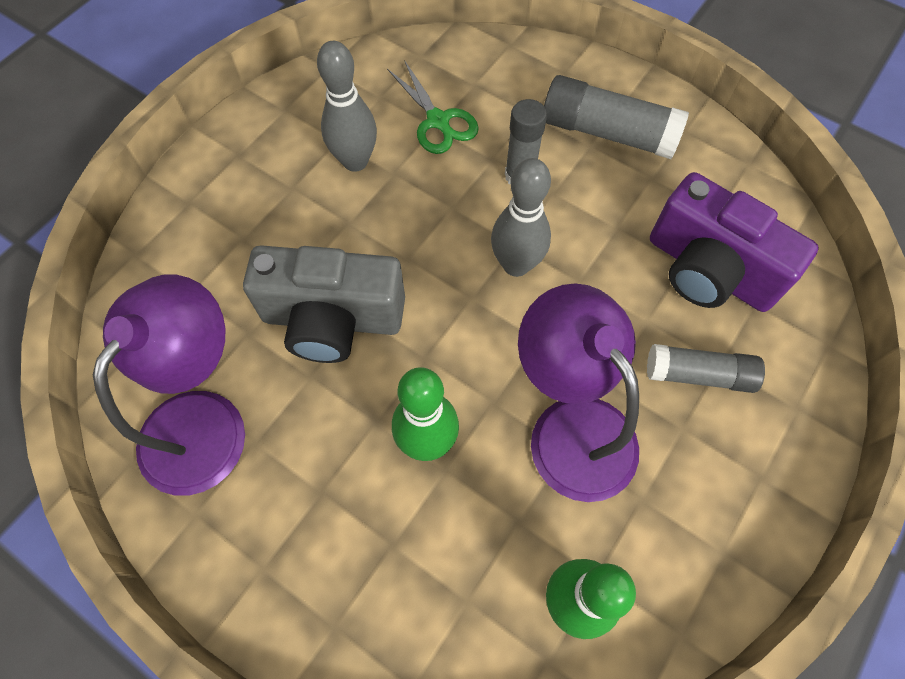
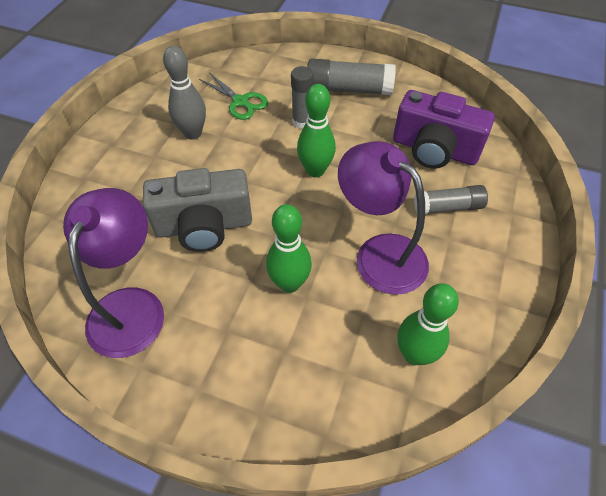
camera: 15 degrees left, 10 degrees down
grey bowling pin [491,158,551,277] -> green bowling pin [297,84,336,177]

